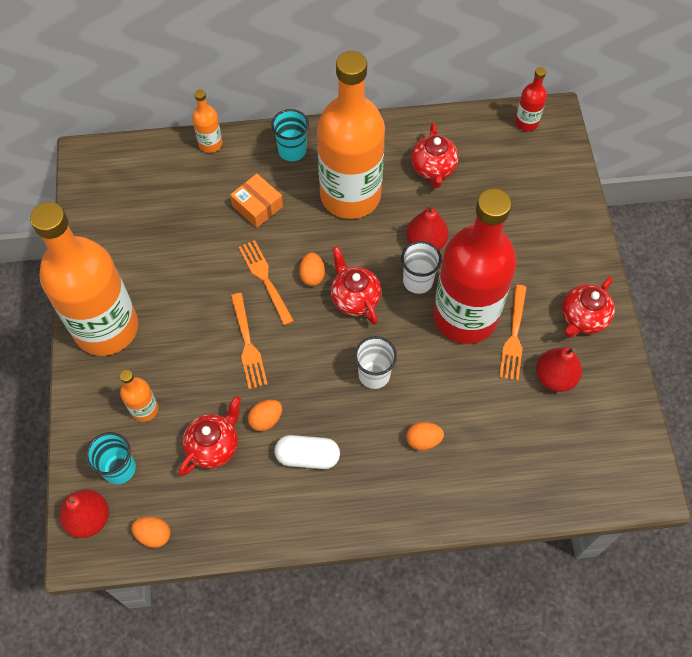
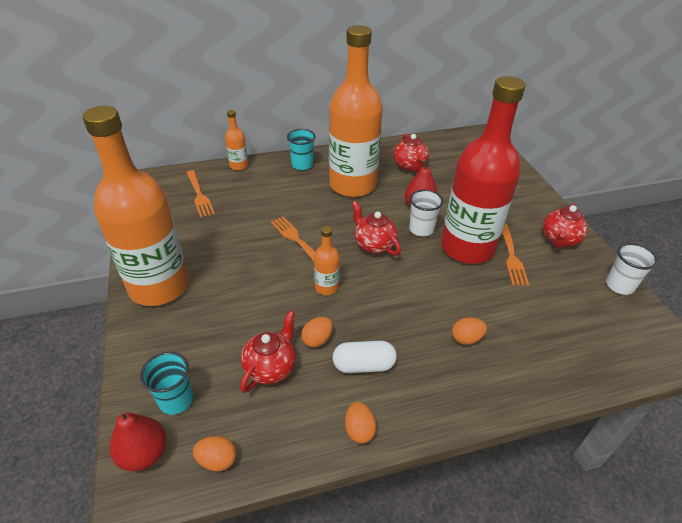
camera: 10 degrees left, 20 degrees down
orange bottle [120,370,158,422] -> orange bottle moved to [314,226,340,295]
orange box [230,174,283,228] -> none
orange fork [231,293,268,389] -> orange fork moved to [186,170,215,218]
orange egg [299,252,325,286] -> orange egg moved to [345,402,376,444]
white cup [354,336,397,389] -> white cup moved to [606,243,658,295]
red bottle [515,67,547,131] -> none
red pear [536,347,582,392] -> none

